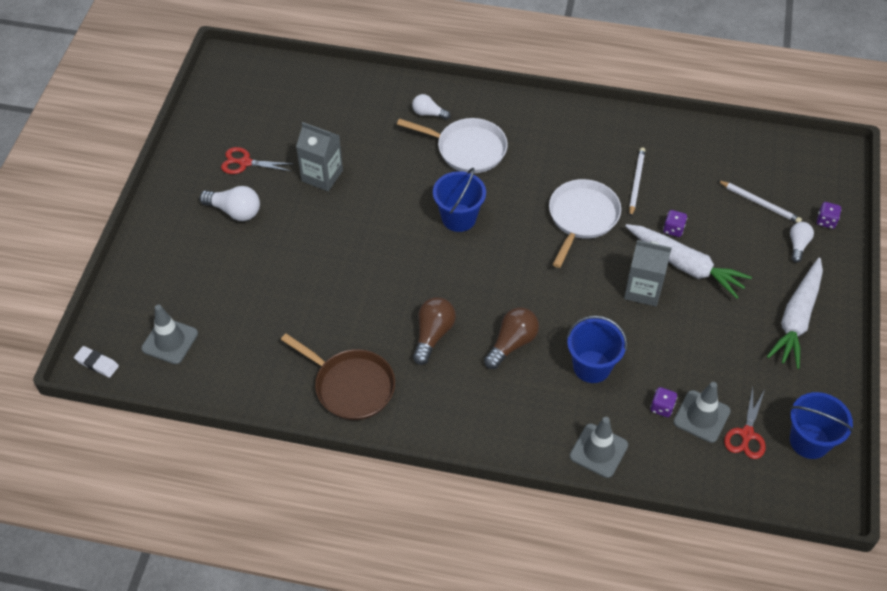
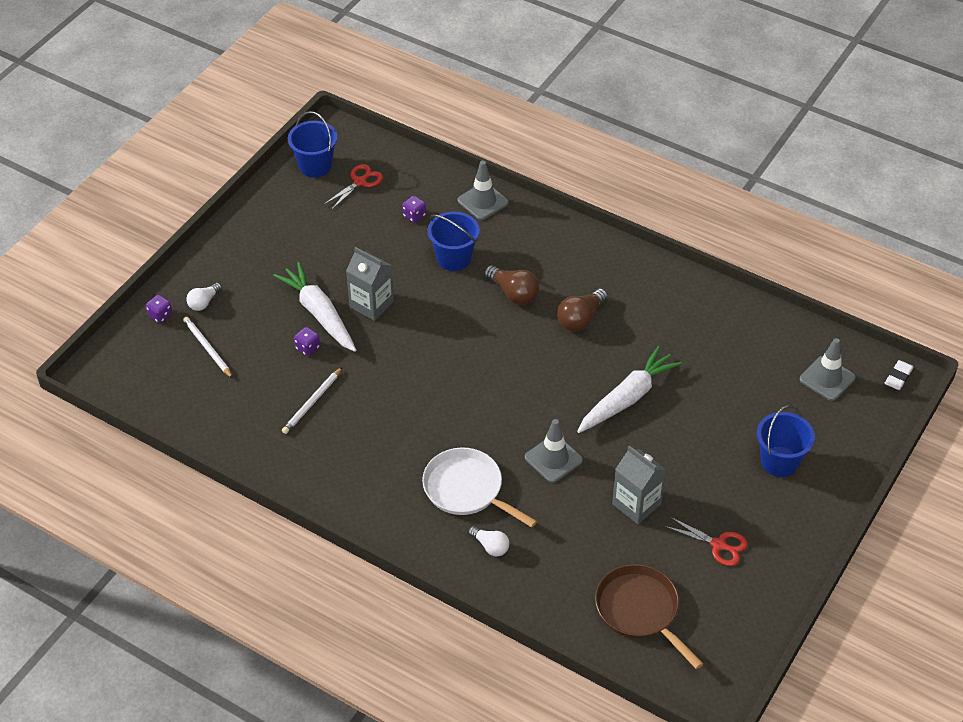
camera: 160 degrees left, 5 degrees down
white eraser [74,346,119,378] -> white eraser turned 75 degrees clockwise [885,360,914,390]
white light bulb [199,186,260,221] -> none
brown pan [281,333,395,420] -> brown pan moved to [595,564,703,669]
blue bucket [433,168,486,232] -> blue bucket moved to [757,405,815,477]
brown light bulb [484,307,539,369] -> brown light bulb turned 105 degrees counterclockwise [484,265,539,305]
white pan [549,179,621,268] -> none
grey traffic cone [673,382,731,443] -> grey traffic cone moved to [525,419,583,483]
white carrot [767,257,823,369] -> white carrot moved to [577,346,682,433]

